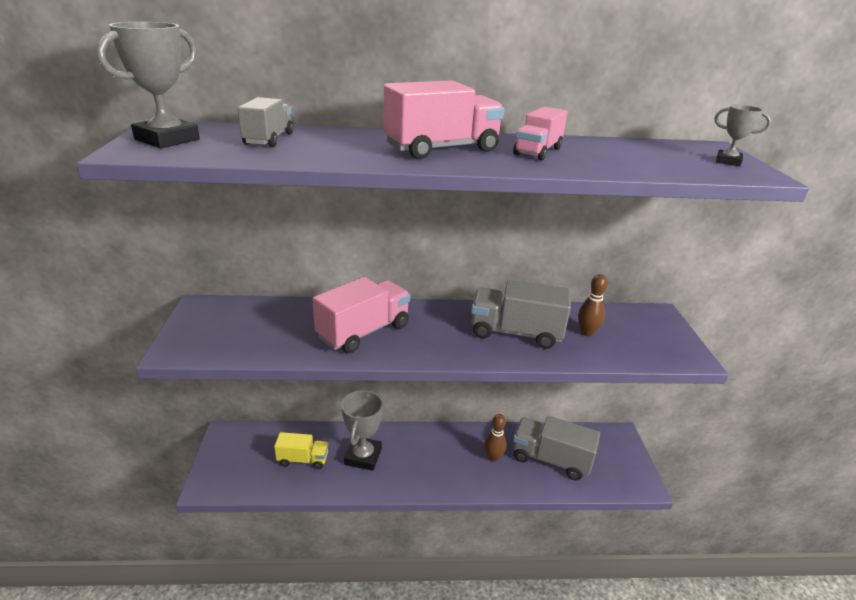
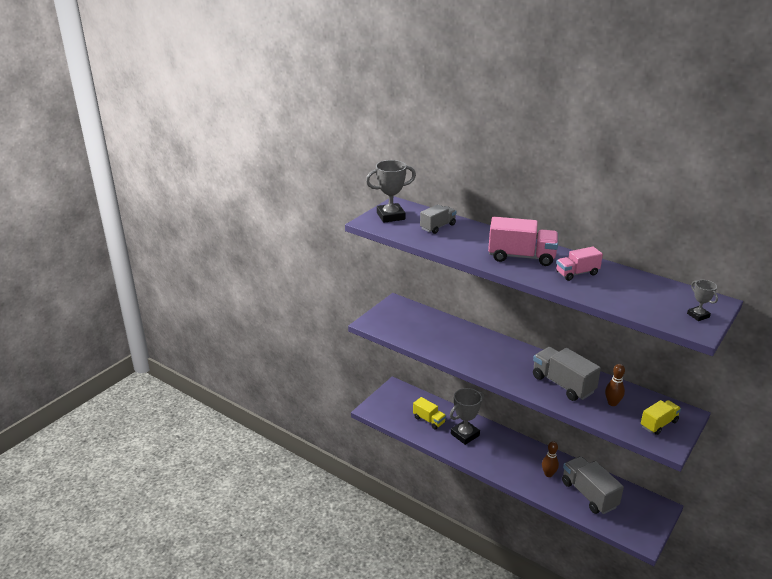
camera: 40 degrees right, 0 degrees up
pink truck [312,277,410,353] -> none
none -> yellow truck [641,400,681,435]

